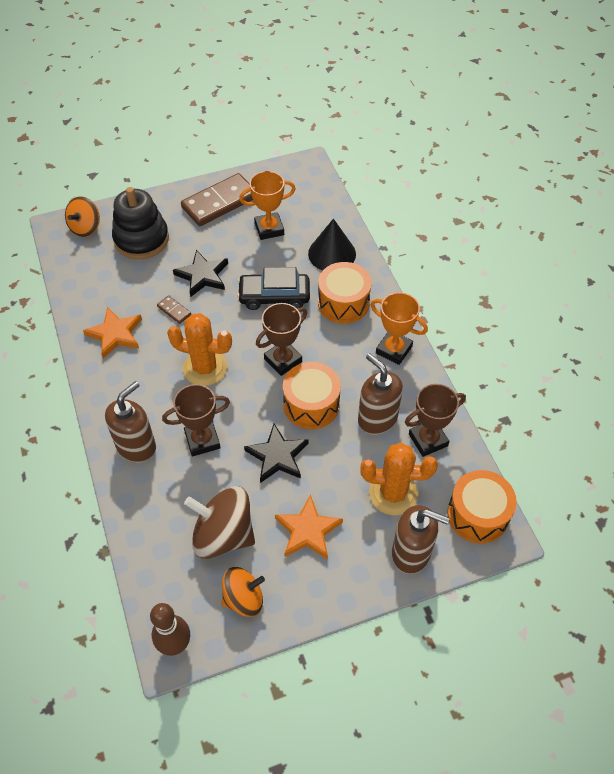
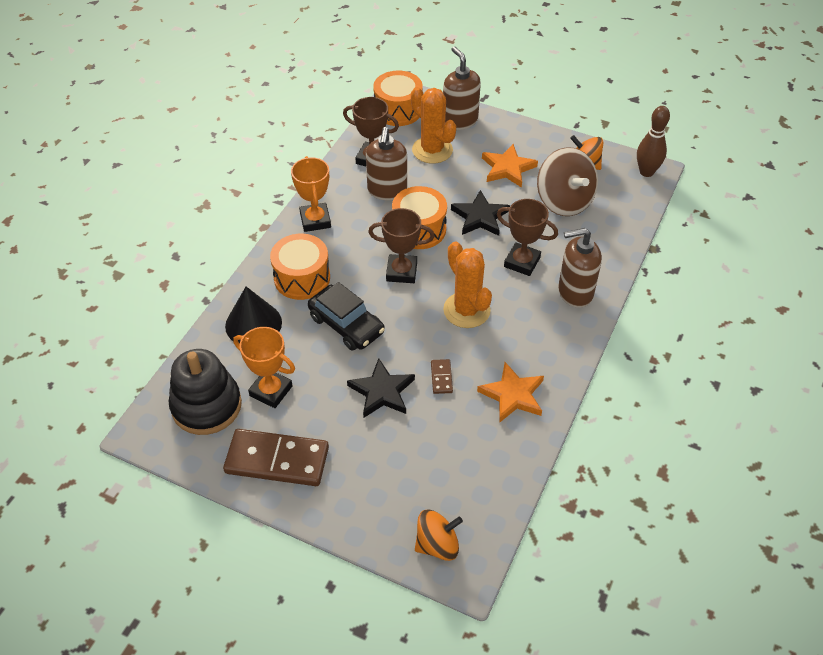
camera: 135 degrees left, 5 degrees down
black stacking toy [112,187,169,259] -> black stacking toy moved to [169,349,242,435]

